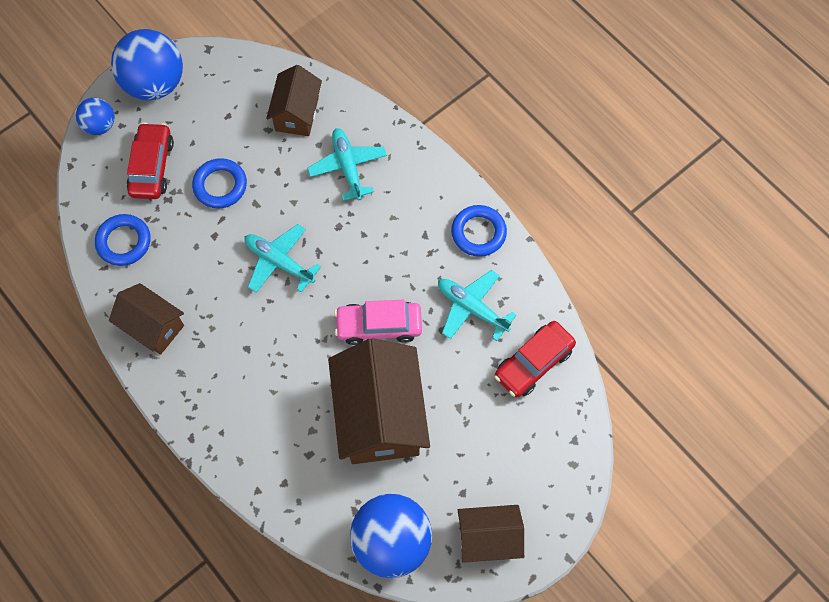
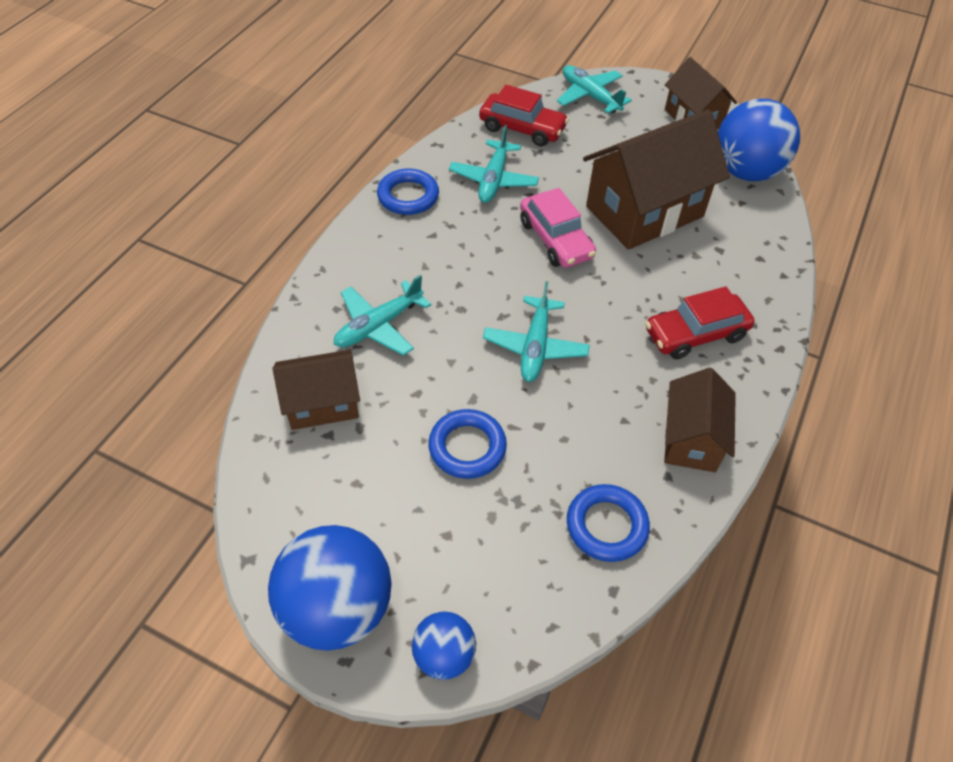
camera: 115 degrees left, 15 degrees down
red car [126,122,174,199] -> red car moved to [645,286,755,360]
none -> turquoise plane [557,65,632,113]

